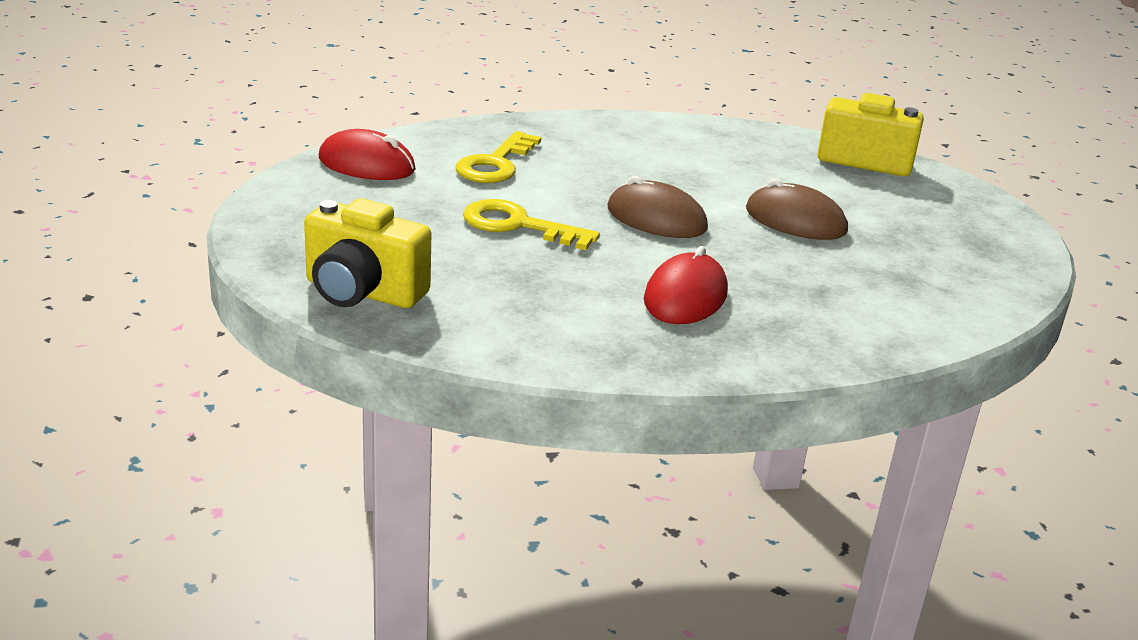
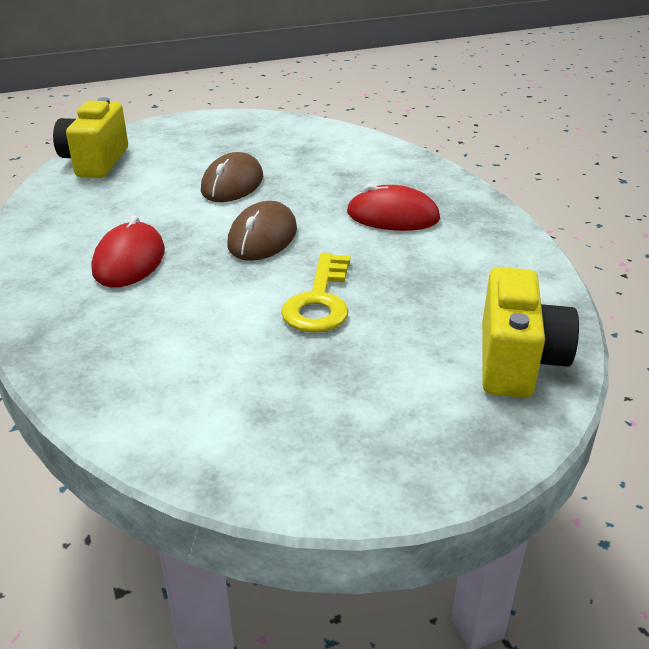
camera: 100 degrees left, 5 degrees up
red mouse [319,129,416,180] -> red mouse moved to [92,216,165,287]
yellow key [455,131,541,183] -> none

